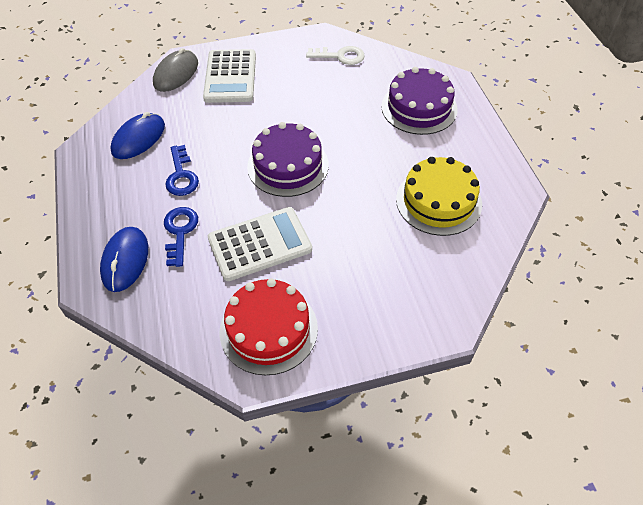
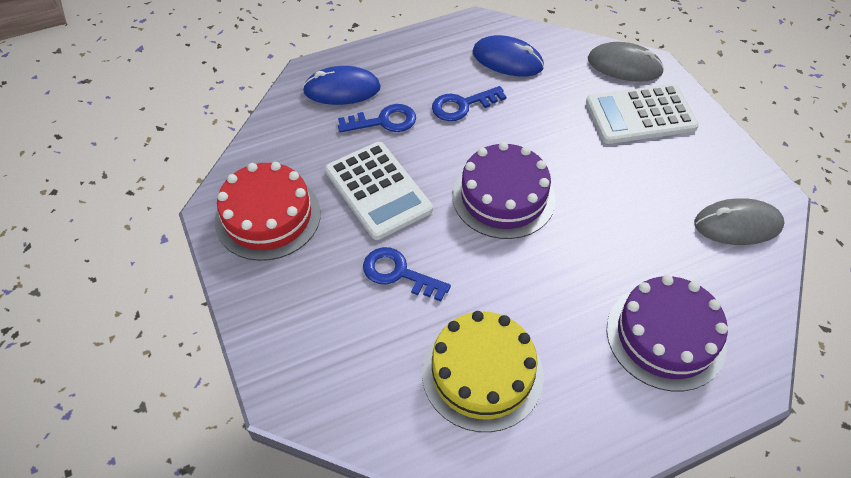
camera: 80 degrees right, 0 degrees up
white key [306,46,365,65] -> grey mouse [694,198,784,245]
none -> blue key [363,247,451,301]

